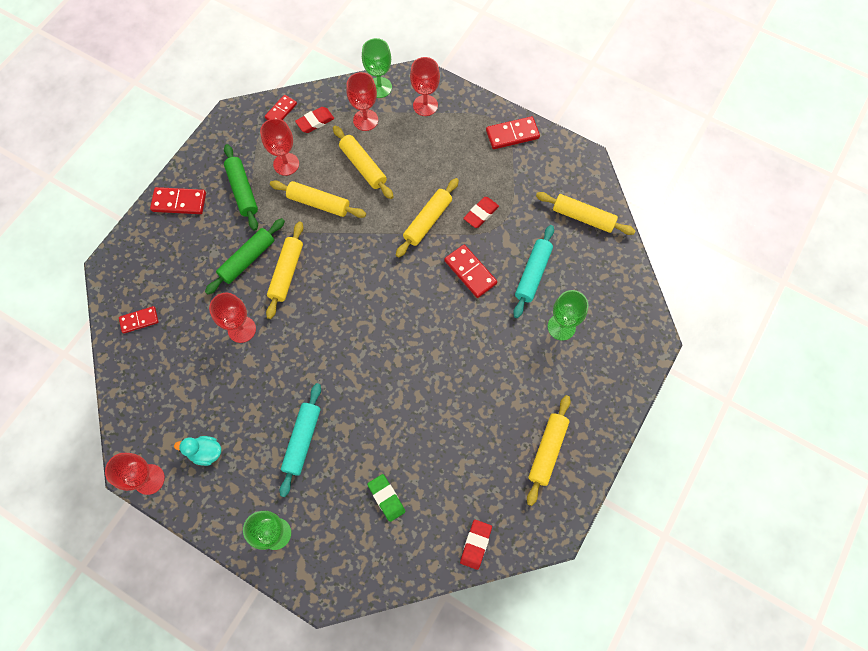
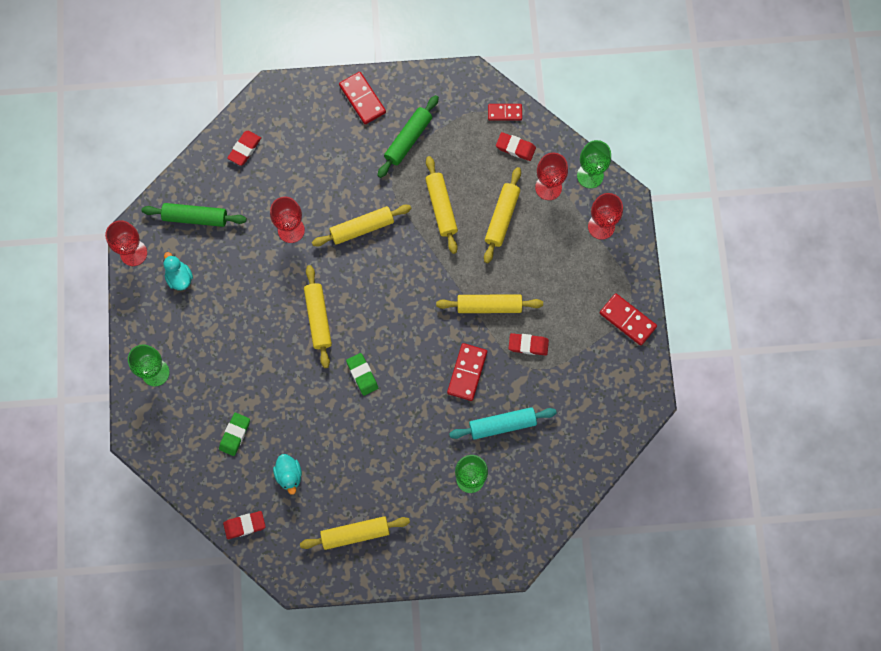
camera: 55 degrees right, 5 degrees up
red domino [119,306,159,334] -> red eraser [227,131,261,166]
green rolling pin [205,218,285,294] -> green rolling pin moved to [142,203,247,227]
red goblet [260,118,299,176] -> none
turquoise rolling pin [280,383,321,497] -> none
yellow rolling pin [536,192,635,235] -> yellow rolling pin moved to [304,265,332,368]
none -> turquoise duck [273,454,302,495]
none -> green eraser [346,353,378,396]

